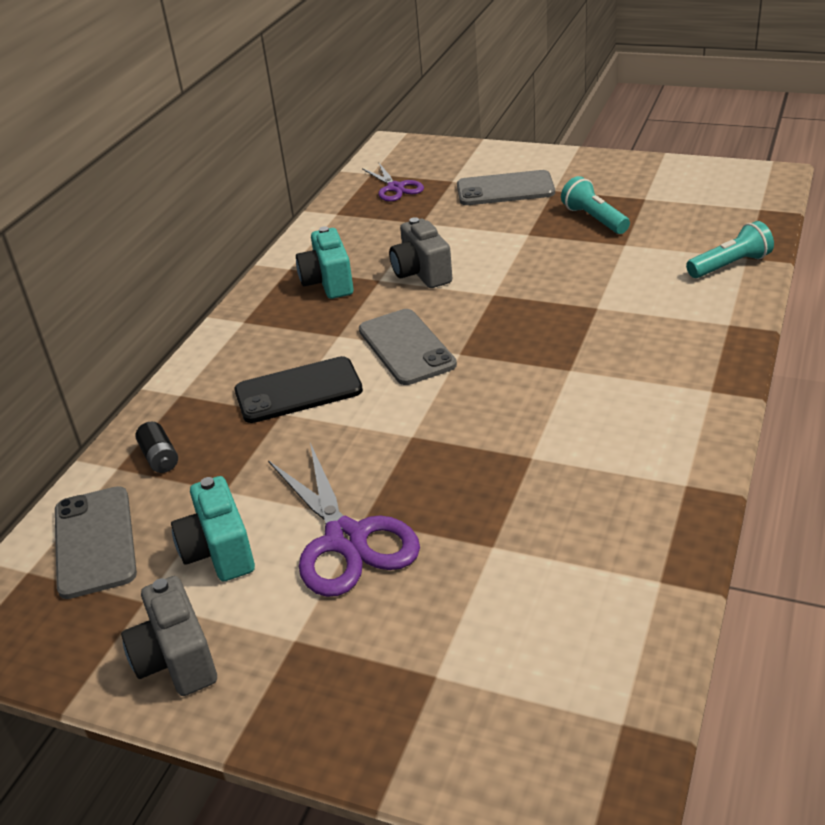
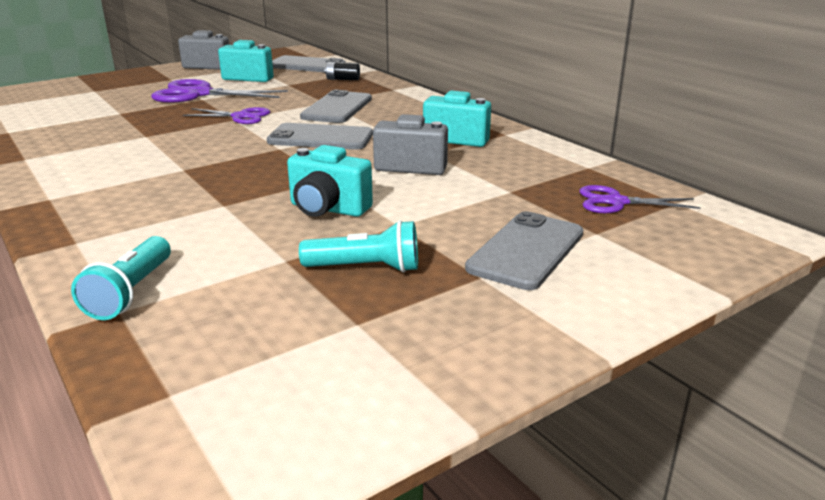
camera: 120 degrees right, 10 degrees down
black phone [235,356,363,423] -> grey phone [300,90,372,123]
none -> purple scissors [183,107,270,124]
none -> turquoise camera [287,145,373,217]

